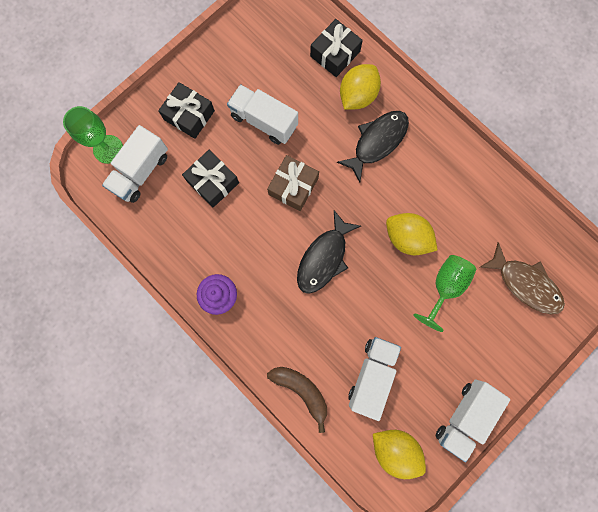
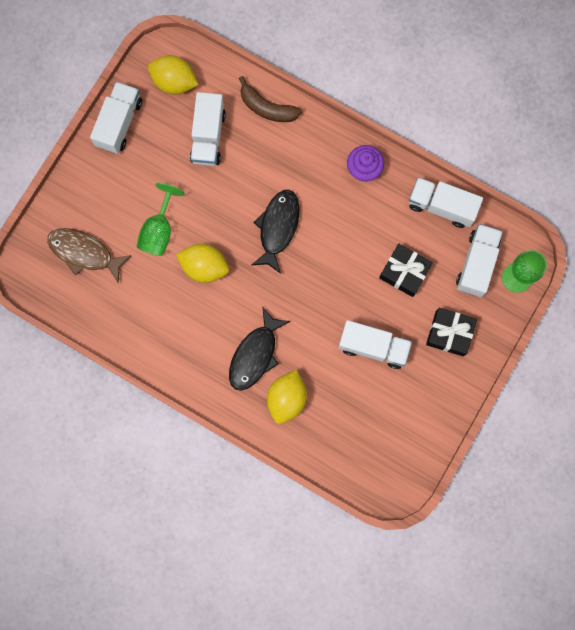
camera: 165 degrees right, 0 degrees up
brown gift [267,155,319,211] -> none
black gift [310,19,363,77] -> none
none -> white truck [409,177,483,228]

